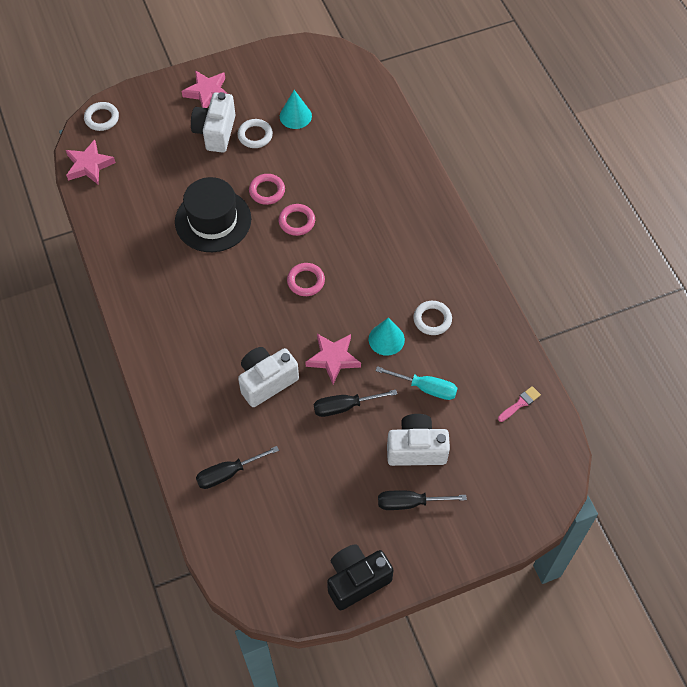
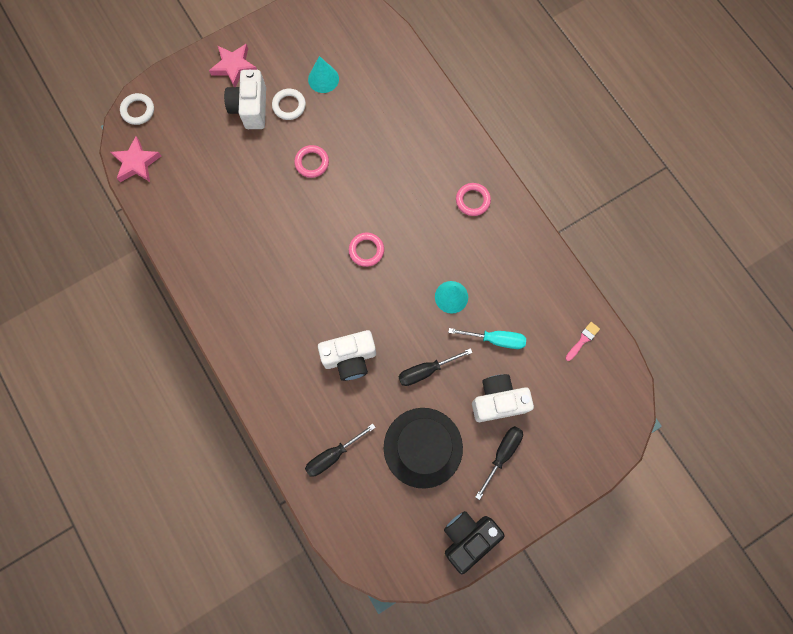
camera: 10 degrees left, 15 degrees up
black hat [175,177,251,252] -> black hat moved to [384,408,463,489]
white camera [238,347,299,407] -> white camera turned 150 degrees counterclockwise [318,330,376,381]
pink ring [279,204,315,236] -> pink ring moved to [456,183,491,216]
pink star [305,334,361,384] -> none
black screwdriver [378,491,467,510] -> black screwdriver turned 135 degrees clockwise [475,426,523,500]
white ring [413,301,452,335] -> none

